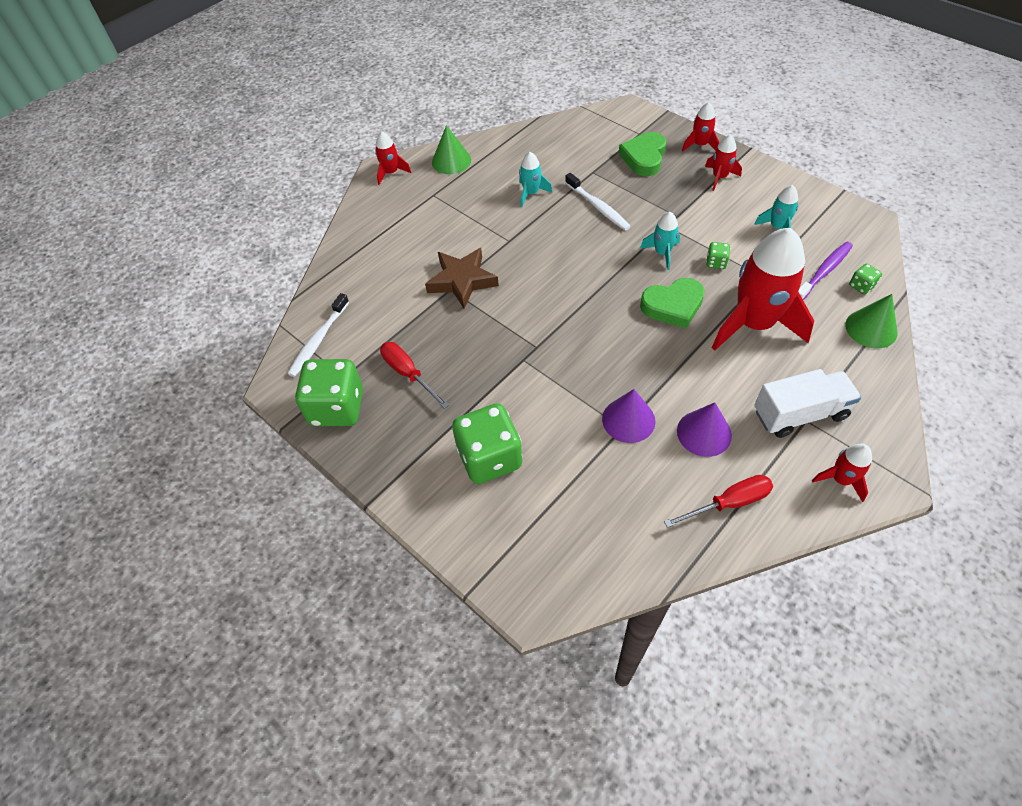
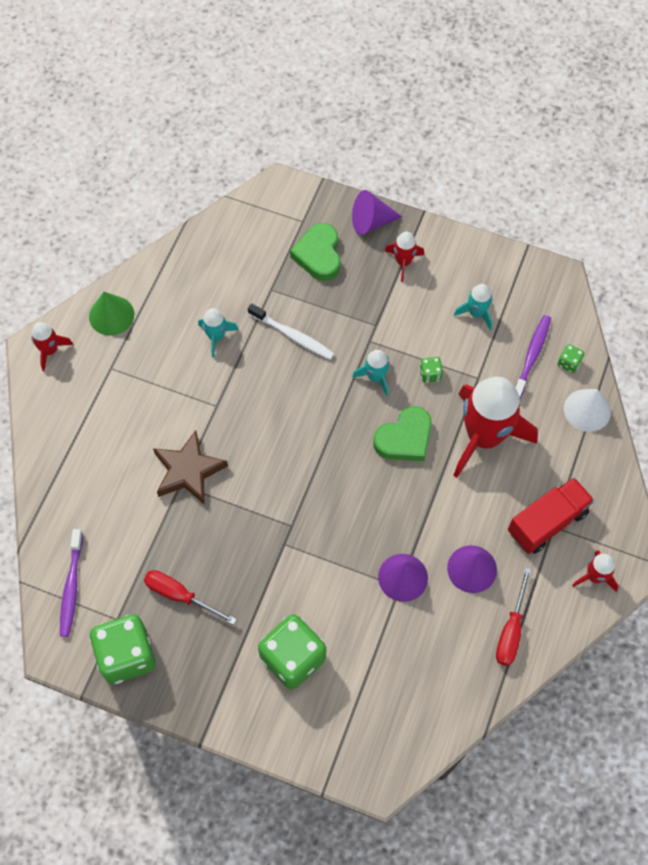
camera: 25 degrees left, 10 degrees up
white toothbrush [287,293,349,377] -> purple toothbrush [60,529,83,637]
red screwdriver [664,475,773,528] -> red screwdriver turned 150 degrees clockwise [496,567,531,666]
red rocket [682,102,720,151] -> purple cone [352,190,402,235]
white truck [754,369,861,438] -> red truck [508,477,594,554]
green cone [845,294,898,348] -> white cone [564,389,611,432]

